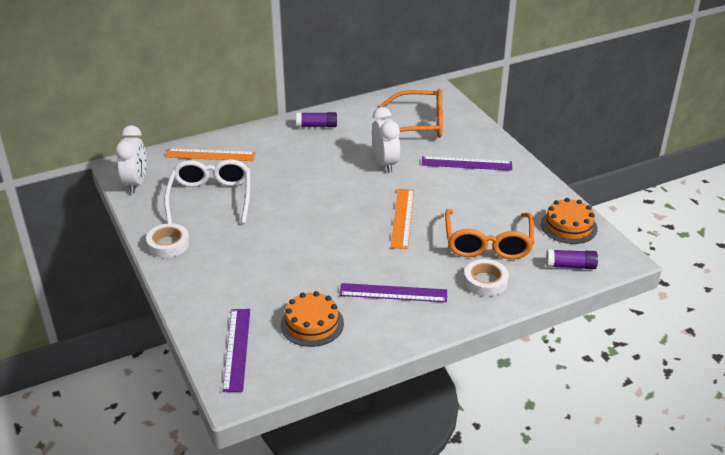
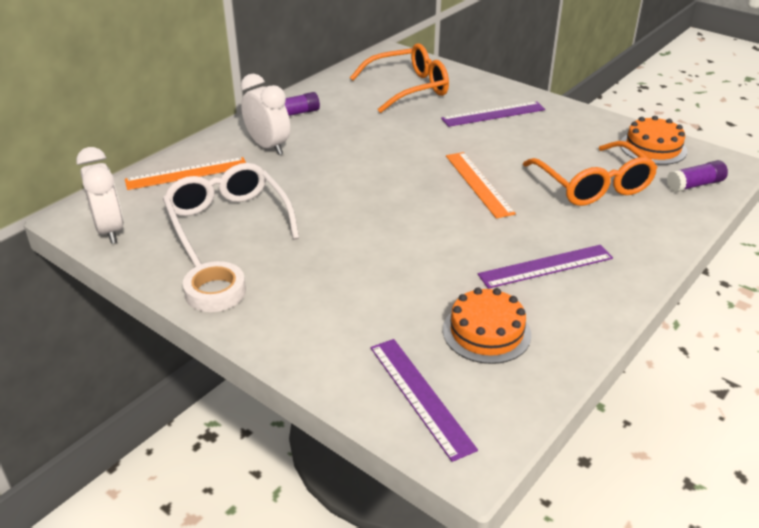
camera: 25 degrees left, 0 degrees up
white clock [372,107,400,173] -> white clock moved to [241,74,290,155]
white tape [464,259,509,297] -> none

